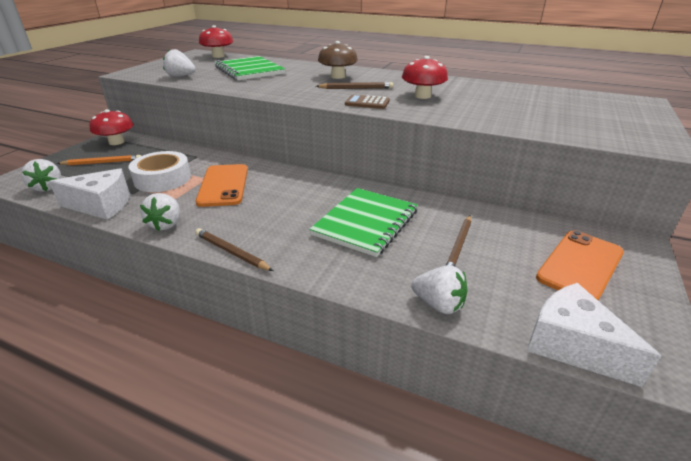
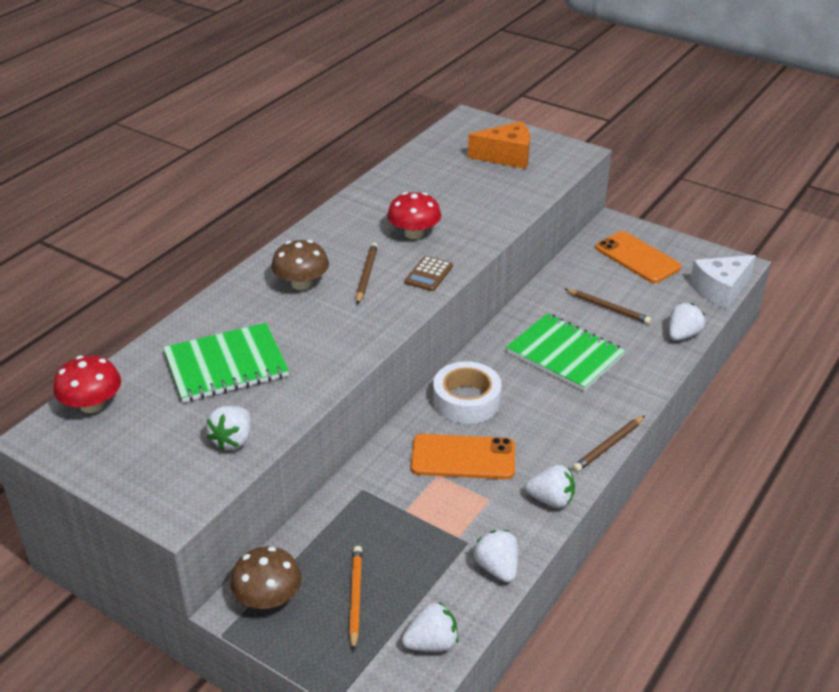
camera: 80 degrees left, 5 degrees up
white cheese [49,168,130,220] -> white strawberry [474,530,518,582]
red mushroom [89,109,133,145] -> brown mushroom [230,547,302,609]
white tape [128,151,191,192] -> white tape moved to [433,361,502,424]
none -> orange cheese [468,121,530,169]

